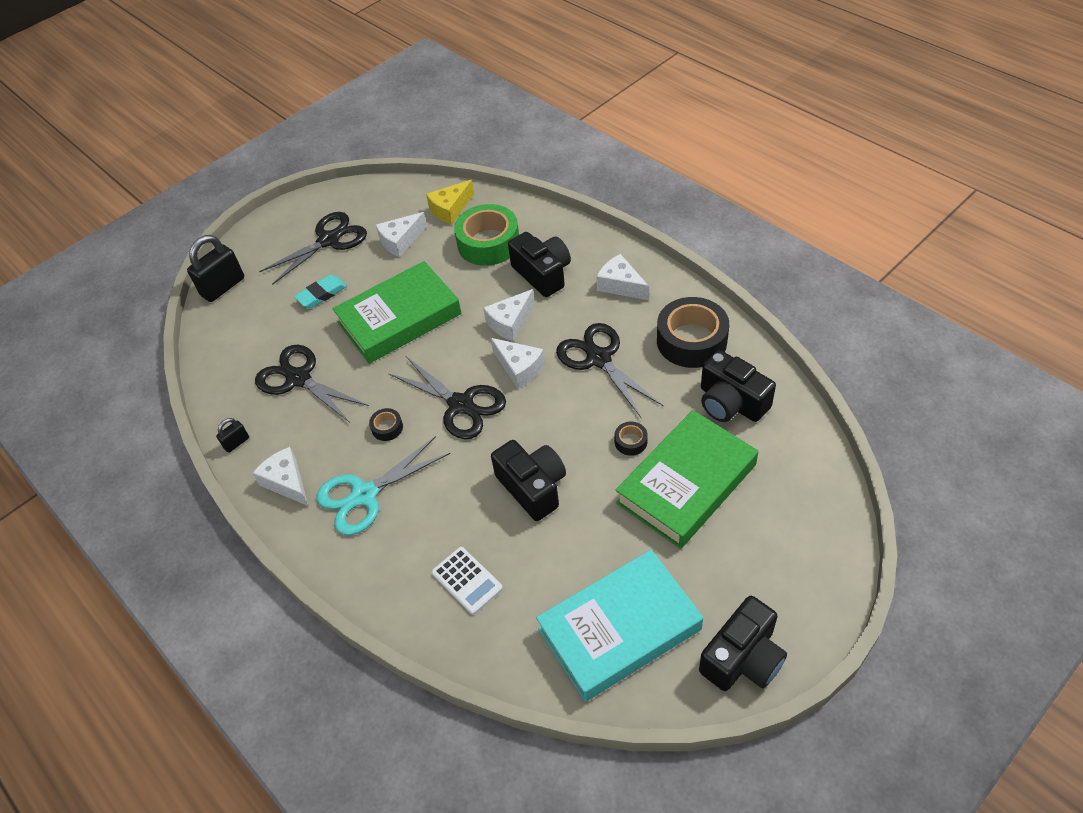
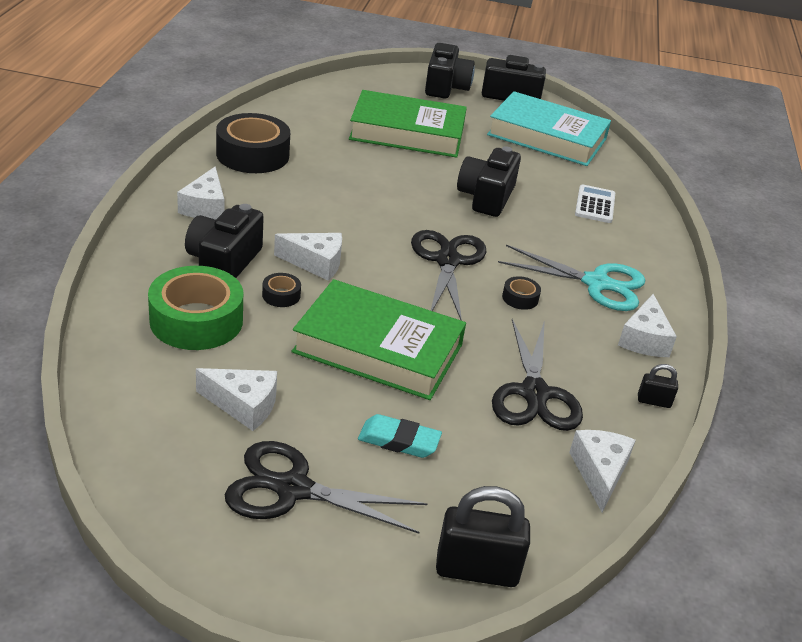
camera: 135 degrees left, 15 degrees down
yellow cheese [426,180,474,225] -> none
white cheese [490,338,545,389] -> white cheese moved to [569,430,636,512]
black scissors [556,323,663,419] -> none
black tape [614,422,648,456] -> black tape moved to [262,273,301,307]
black camera [701,350,776,422] -> black camera moved to [425,43,475,98]

